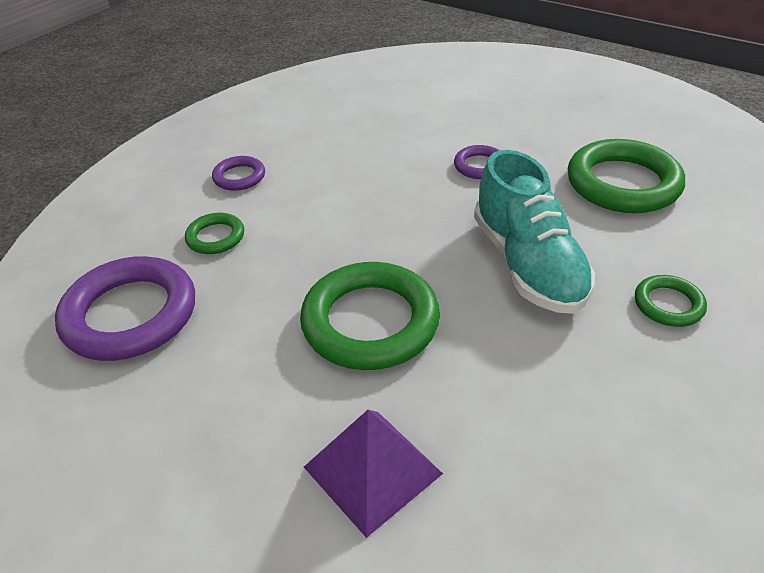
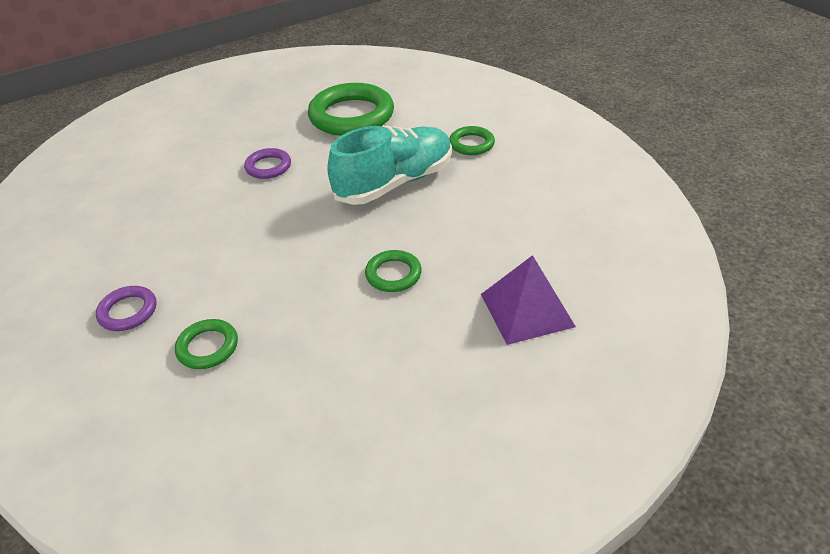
camera: 65 degrees left, 0 degrees up
purple ring [55,256,195,361] -> none
green ring [300,262,440,370] -> green ring [365,250,422,292], size x0.49
turquoise shoe [474,150,595,314] -> turquoise shoe turned 45 degrees counterclockwise [327,125,452,205]

